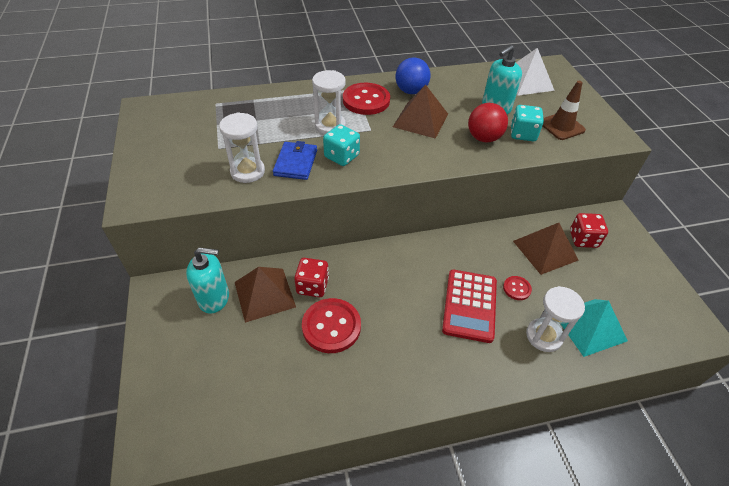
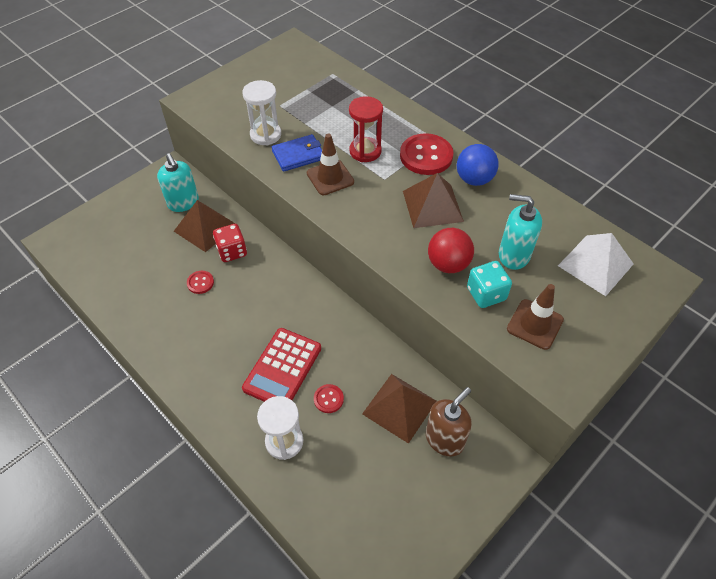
camera: 60 degrees right, 5 degrees up
red button [302,298,361,353] -> red button [187,271,214,294], size x0.50
white hourglass [312,70,346,135] -> red hourglass [349,96,383,162]
turquoise dice [323,124,360,166] -> brown traffic cone [307,134,354,195]
red calculator [442,270,497,343] -> red calculator turned 45 degrees counterclockwise [242,328,321,402]
turquoise pyramid [560,299,628,357] -> none
red dice [570,213,608,248] -> brown soap dispenser [426,387,472,456]

